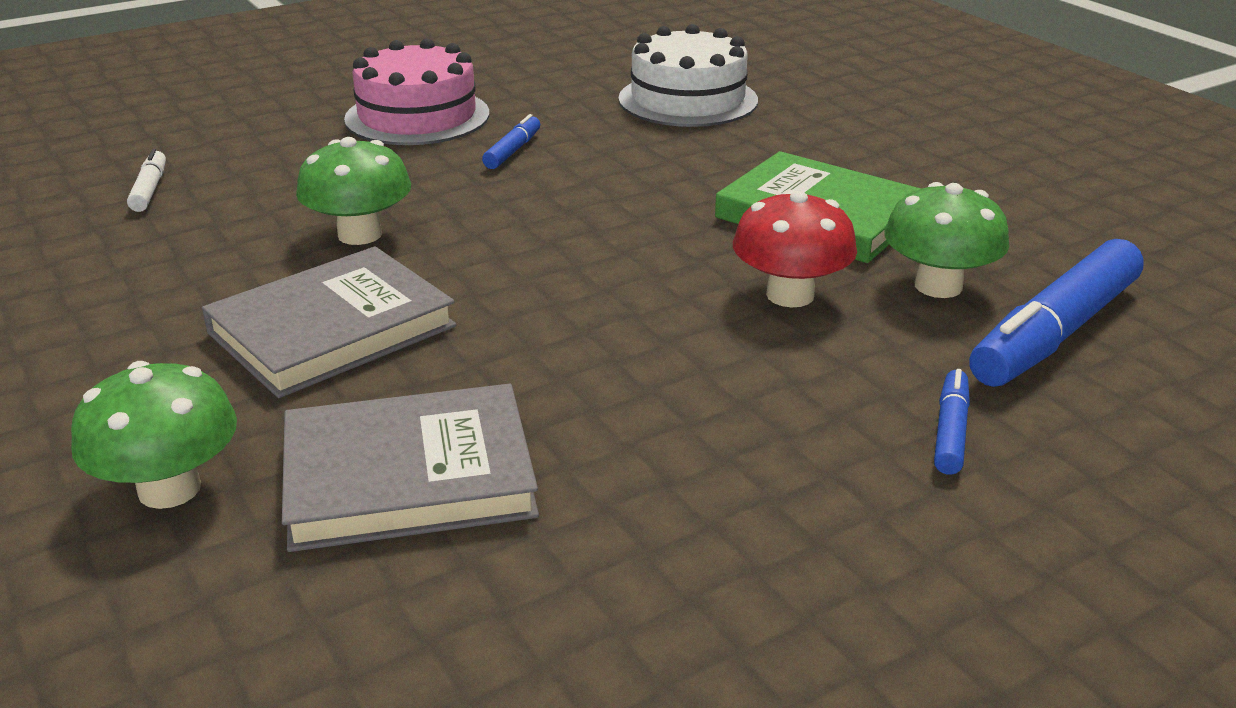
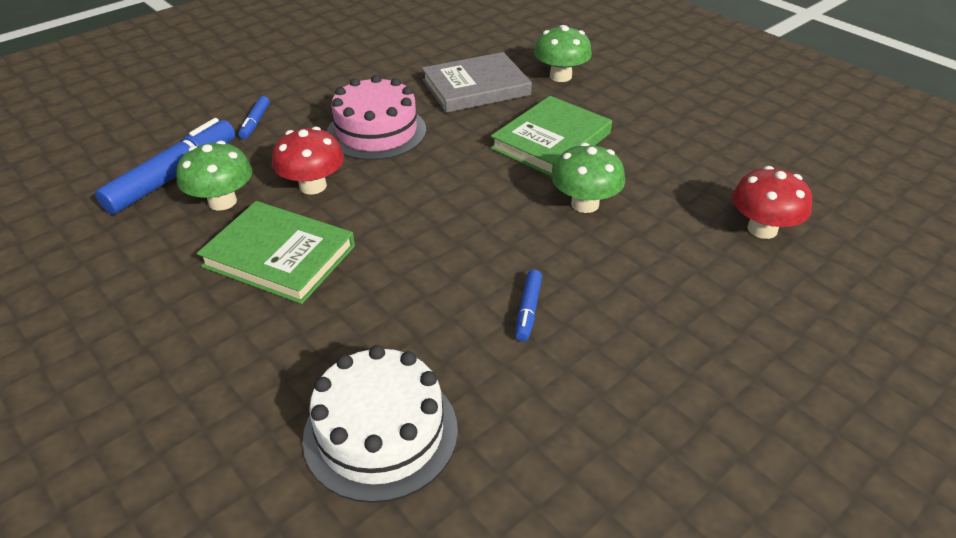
camera: 170 degrees right, 10 degrees up
white marker [127,149,166,212] -> red mushroom [732,166,812,239]
grey book [202,246,457,398] -> green book [491,96,612,177]
pink cake [344,38,489,145] -> pink cake moved to [327,75,426,160]

